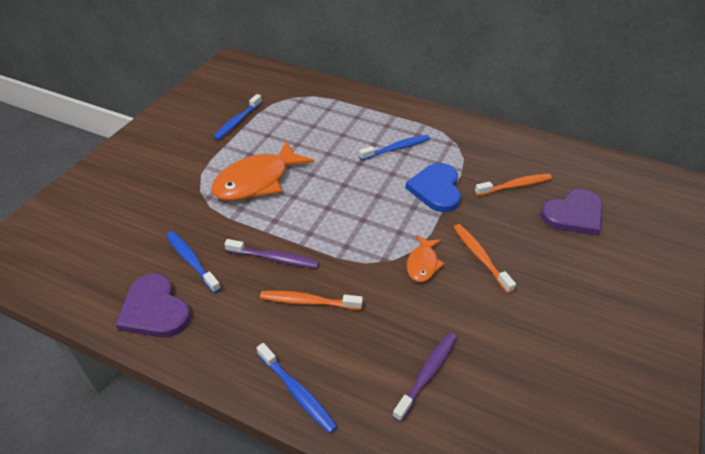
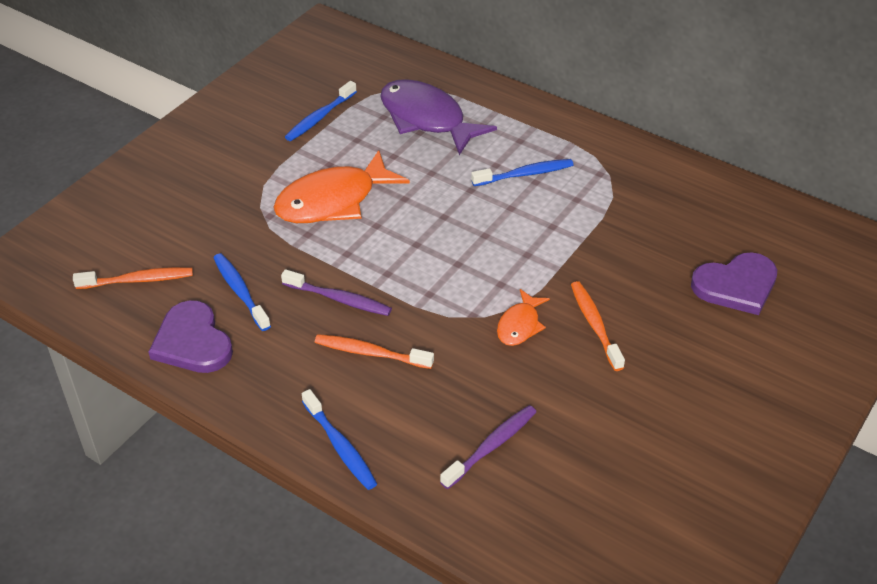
camera: 10 degrees right, 0 degrees up
blue heart [405,163,461,212] -> none
orange toothbrush [475,173,552,196] -> orange toothbrush moved to [73,267,193,289]
none -> purple fish [380,79,497,155]

